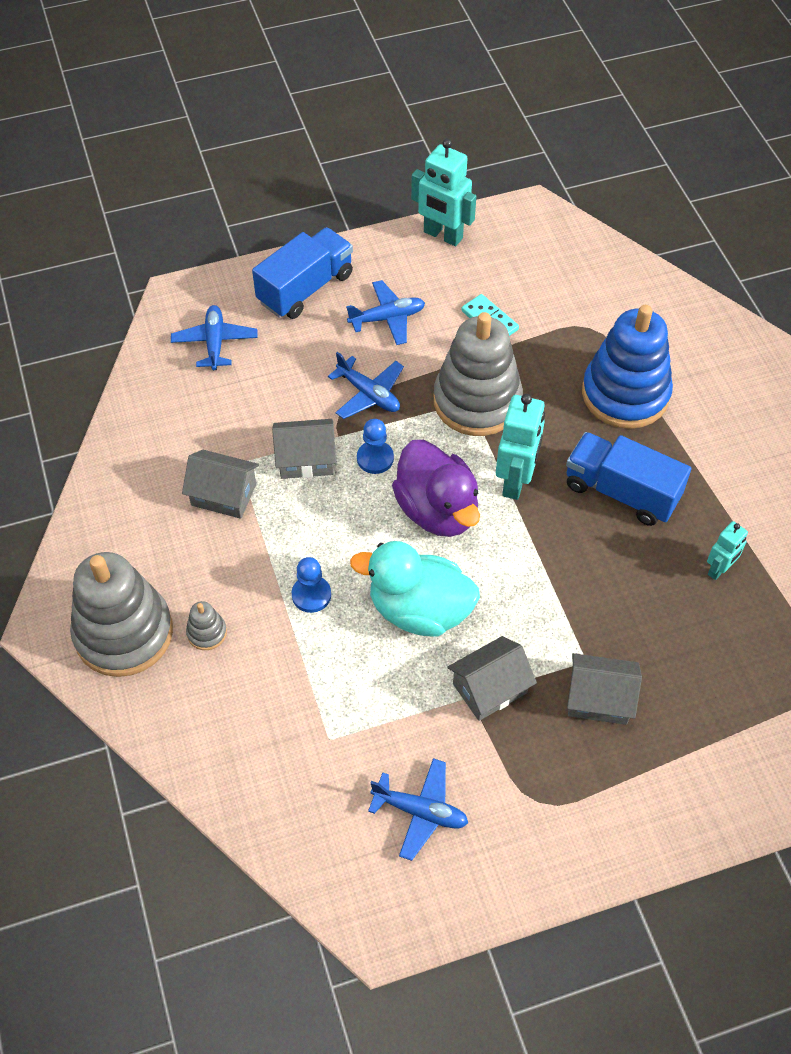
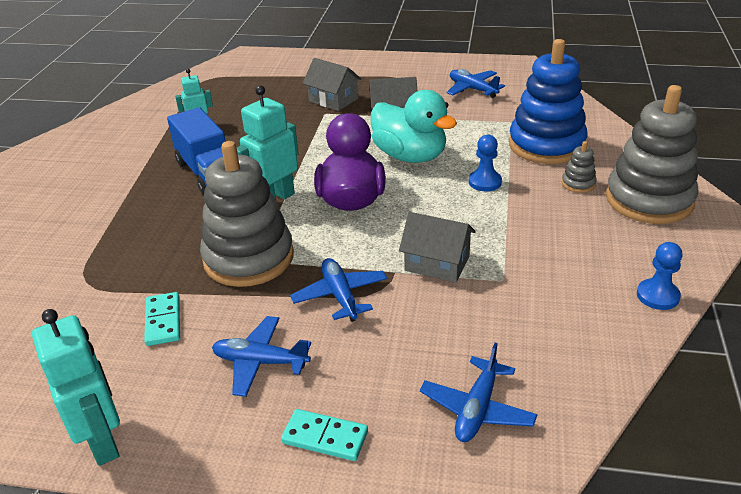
camera: 150 degrees left, 20 degrees down
grey house [182,450,259,519] -> none
blue truck [252,227,353,319] -> turquoise domino [281,409,368,461]
blue pawn [357,419,394,474] -> blue pawn moved to [637,242,683,310]
blue stacking toy [582,305,673,429] -> blue stacking toy moved to [509,39,588,164]

